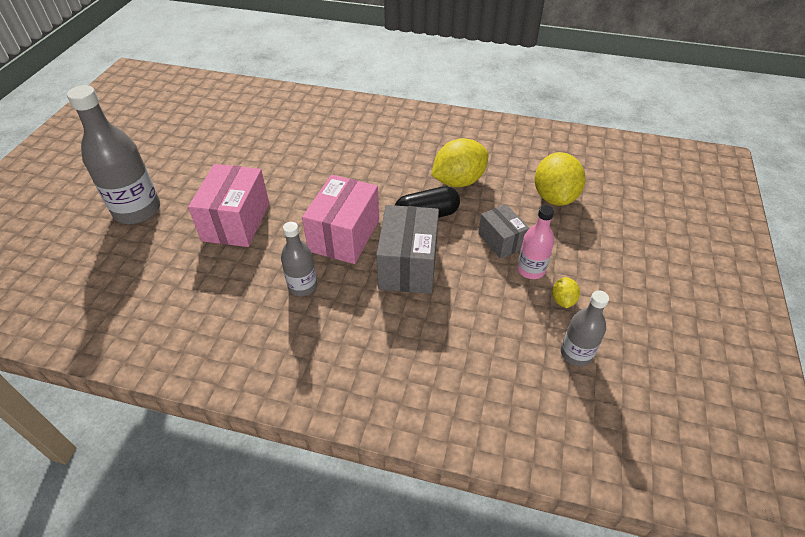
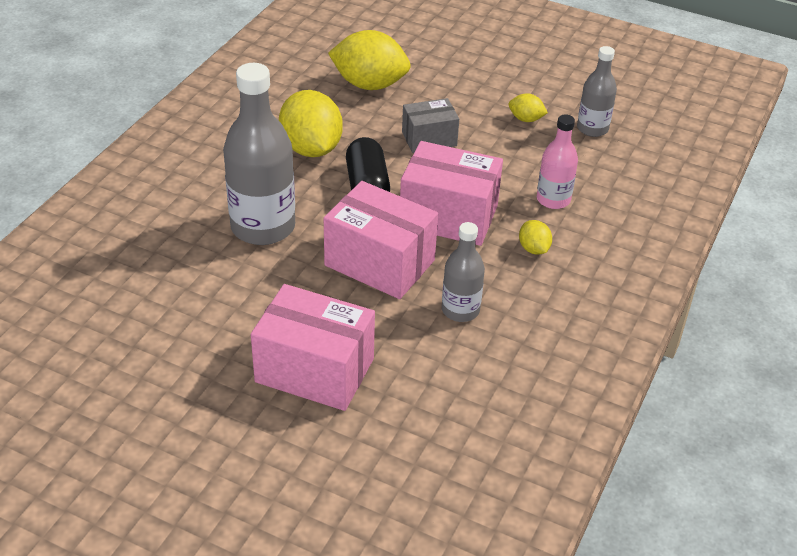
camera: 80 degrees left, 5 degrees down
grey bottle [67,85,160,224] -> grey bottle moved to [223,63,295,245]
grey box [376,205,439,294] -> pink box [400,141,503,246]
pink bottle [517,205,554,279] -> pink bottle moved to [537,115,578,209]
none -> yellow lemon [519,220,552,255]

